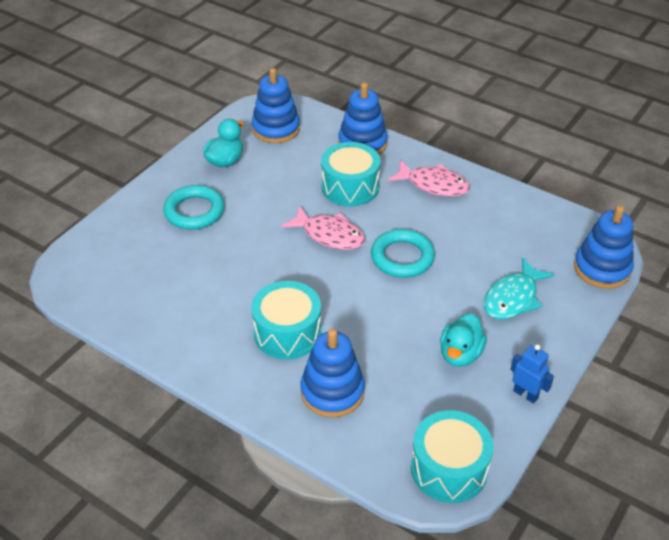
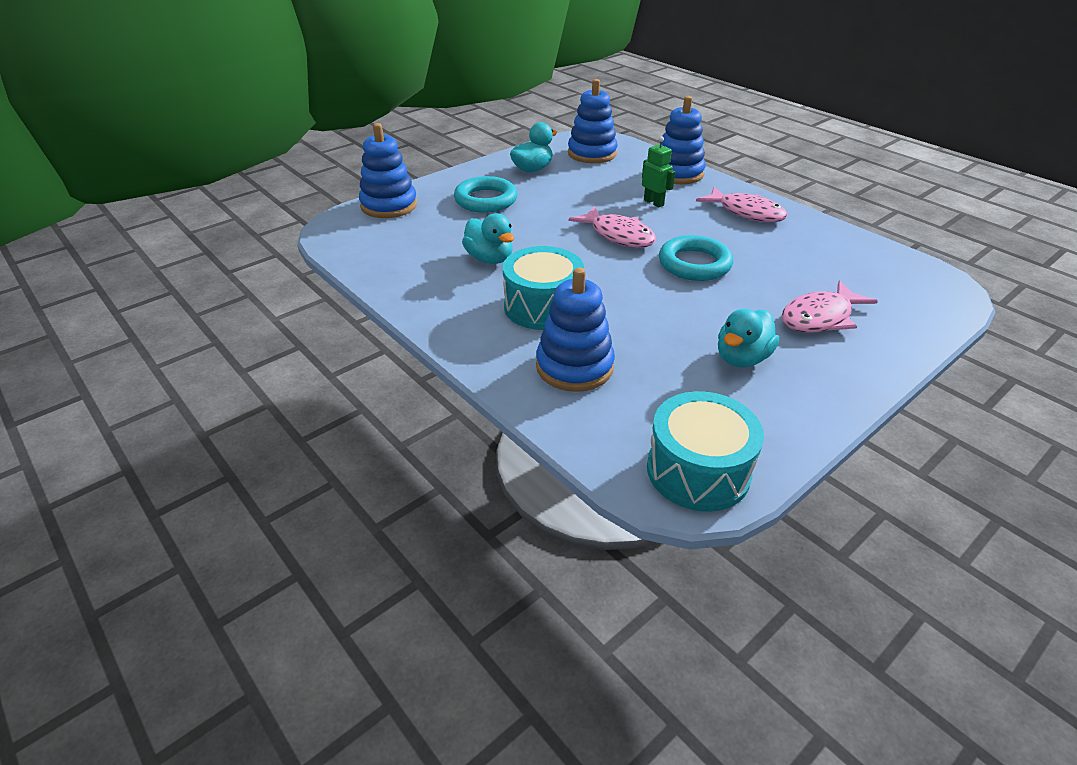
camera: 15 degrees right, 5 degrees down
turquoise drum [321,142,381,206] -> green robot [642,136,675,208]
turquoise fish [484,258,555,319] -> pink fish [781,281,878,333]
blue robot [510,344,554,404] -> none
blue stacking toy [574,205,634,289] -> blue stacking toy moved to [359,123,417,218]
none -> turquoise duck [462,213,514,264]

